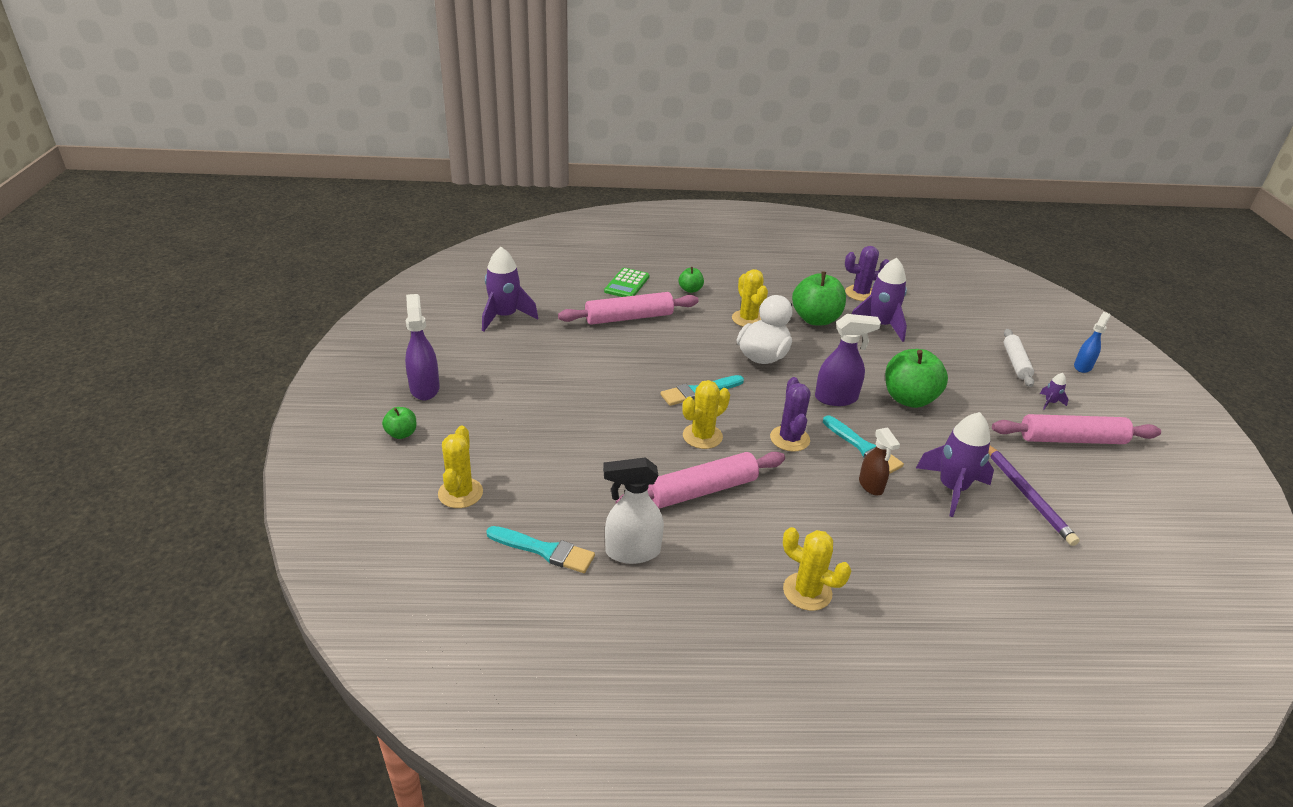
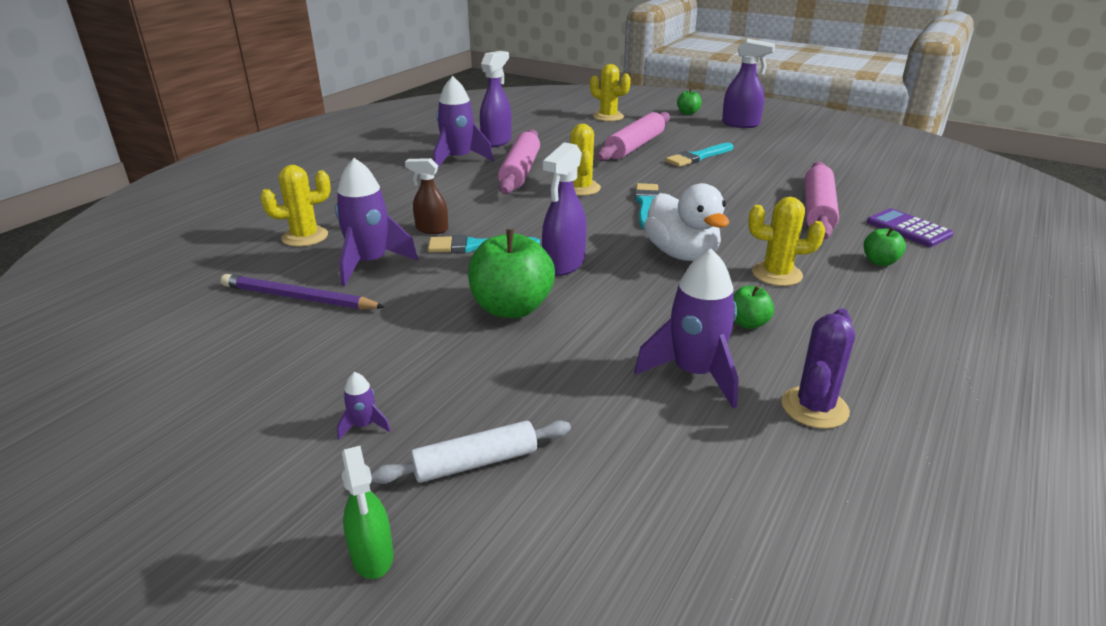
camera: 125 degrees right, 5 degrees down
purple rocket [482,247,538,332] -> purple rocket moved to [433,76,494,167]
turquoise brush [486,526,595,573] -> turquoise brush moved to [665,143,734,167]
white spray bottle [603,457,664,564] -> purple spray bottle [480,51,512,147]
green calculator [604,268,649,297] -> purple calculator [867,208,954,247]
purple cactus [770,377,811,452] -> none
yellow cactus [783,527,851,611] -> yellow cactus moved to [260,165,331,247]
green apple [792,272,846,325] -> green apple [733,286,774,329], size x0.50
pink rolling pin [992,414,1161,444] -> pink rolling pin moved to [597,112,670,161]
white rolling pin [1004,329,1034,387] -> white rolling pin turned 60 degrees counterclockwise [371,420,571,484]
blue spray bottle [1074,312,1111,373] -> green spray bottle [342,446,394,579]

